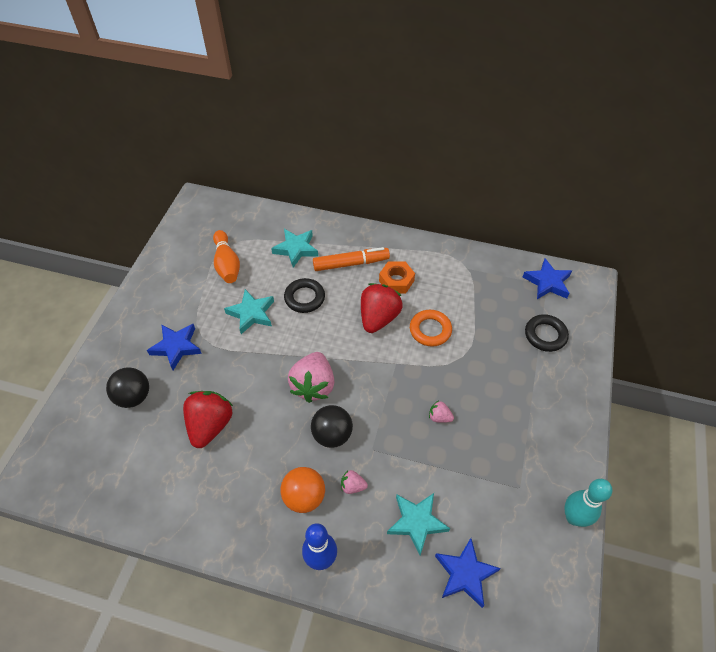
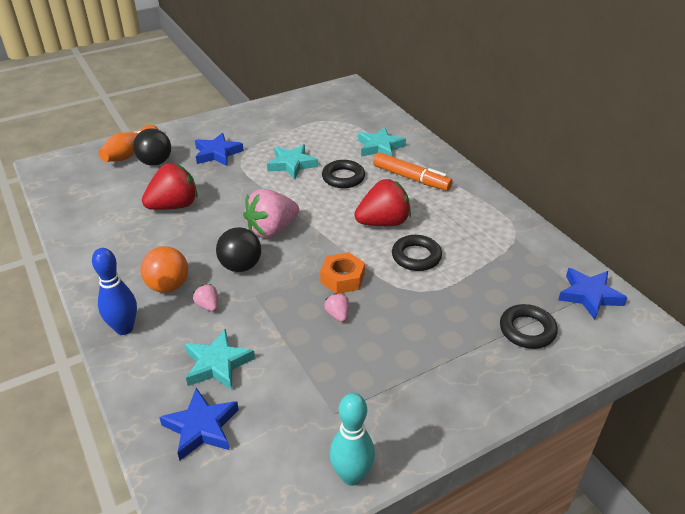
camera: 45 degrees right, 15 degrees down
orange bowling pin [213,230,240,283] -> orange bowling pin moved to [99,125,158,162]
orange nut [379,261,415,293] -> orange nut moved to [320,252,365,294]
orange ring [410,310,452,347] -> black ring [392,235,442,271]

